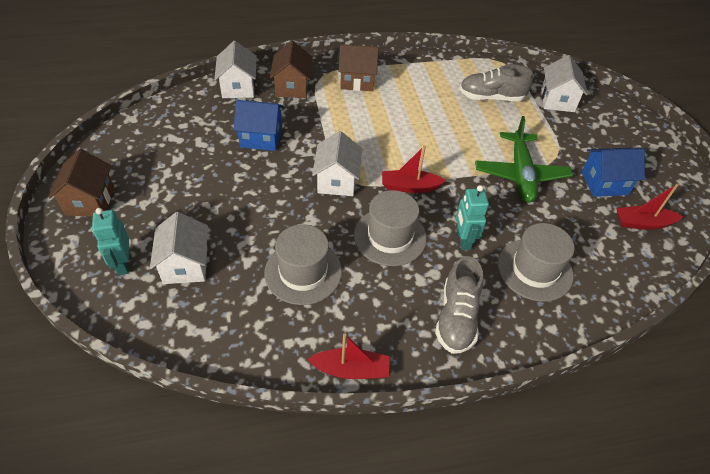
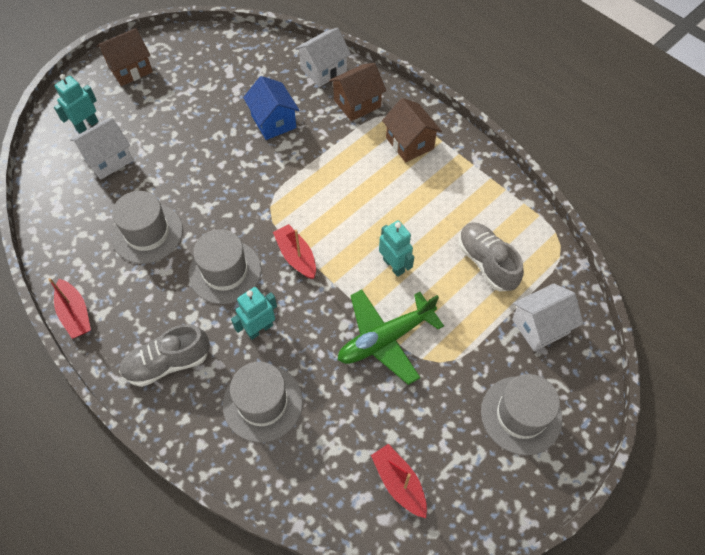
camera: 60 degrees right, 10 degrees up
white house [312,131,362,196] -> none
blue house [581,148,645,197] -> none
none -> turquoise robot [379,220,414,277]
none -> grey hat [481,374,562,455]

